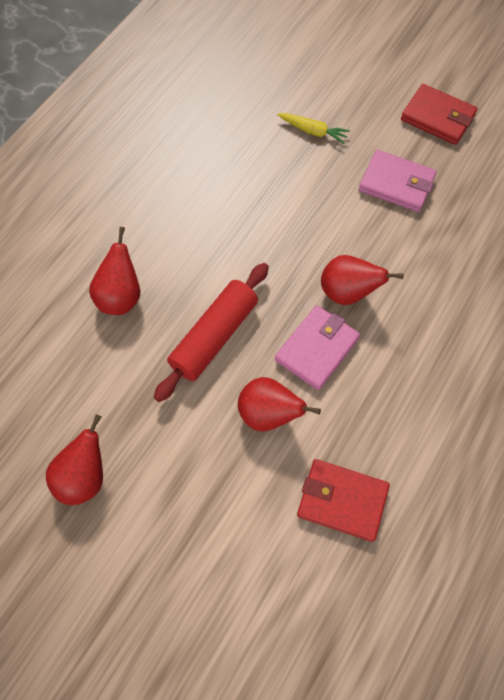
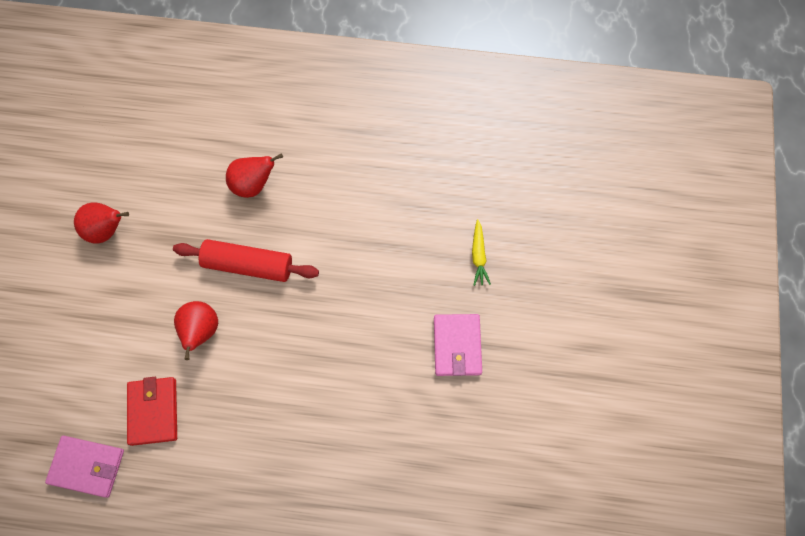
camera: 65 degrees right, 5 degrees up
pink wallet [275,305,360,390] -> pink wallet moved to [45,436,124,498]
red pear [321,255,404,305] -> none
red wallet [401,84,477,145] -> none

